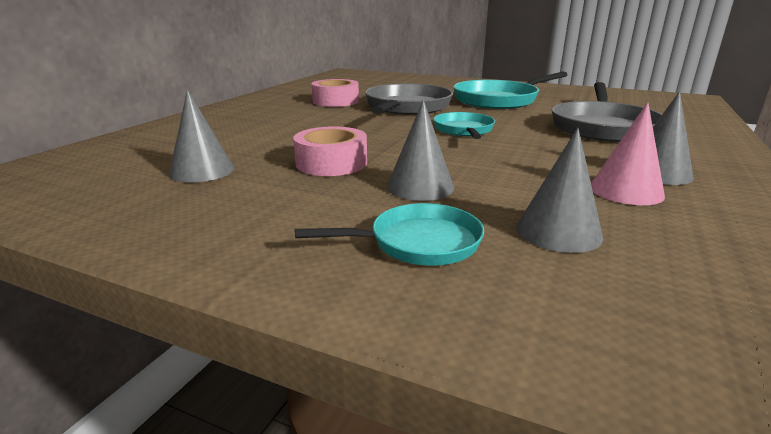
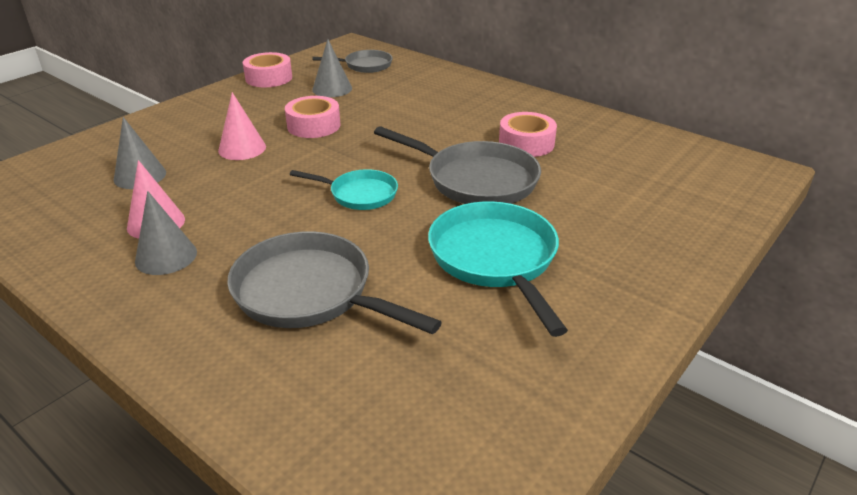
camera: 105 degrees right, 10 degrees up
turquoise pan [295,203,484,266] -> none
grey cone [387,100,454,201] -> pink cone [218,92,266,160]
none -> pink tape [243,52,292,87]
none -> grey pan [313,50,393,73]

